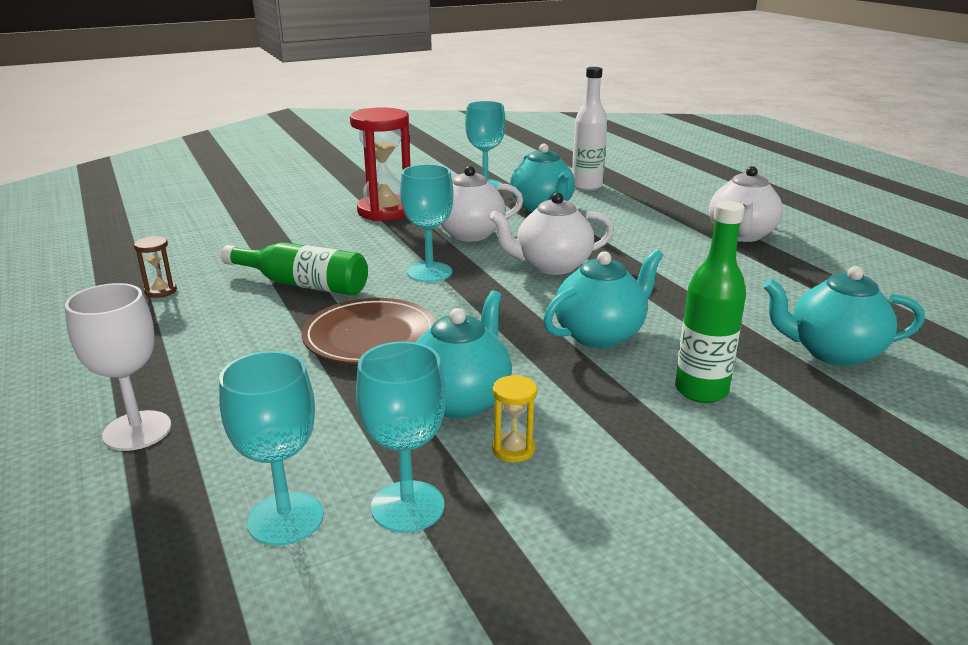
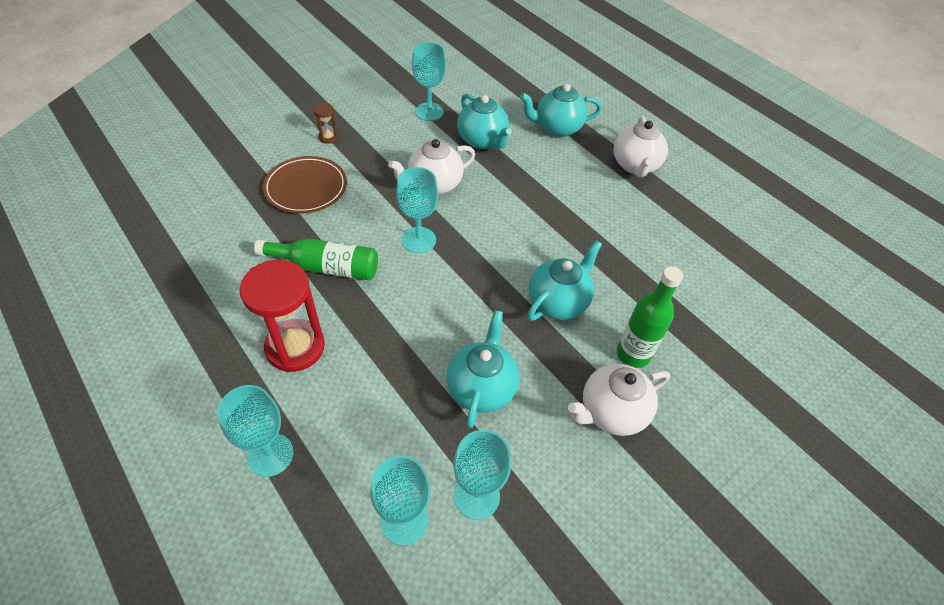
camera: 15 degrees left, 25 degrees up
white goblet [65,283,171,451] -> turquoise goblet [217,385,294,477]
brown hourglass [134,236,177,298] -> brown hourglass moved to [313,103,338,144]
brown plate [302,298,436,364] -> brown plate moved to [263,156,347,214]
red hourglass [350,107,410,221] -> red hourglass moved to [239,260,325,372]
white teapot [489,192,614,275] -> white teapot moved to [568,364,670,436]
yellow hourglass [492,375,537,462] -> none
white bottle [572,67,607,191] -> none
turquoise teapot [763,266,925,366] -> turquoise teapot moved to [520,84,602,137]

